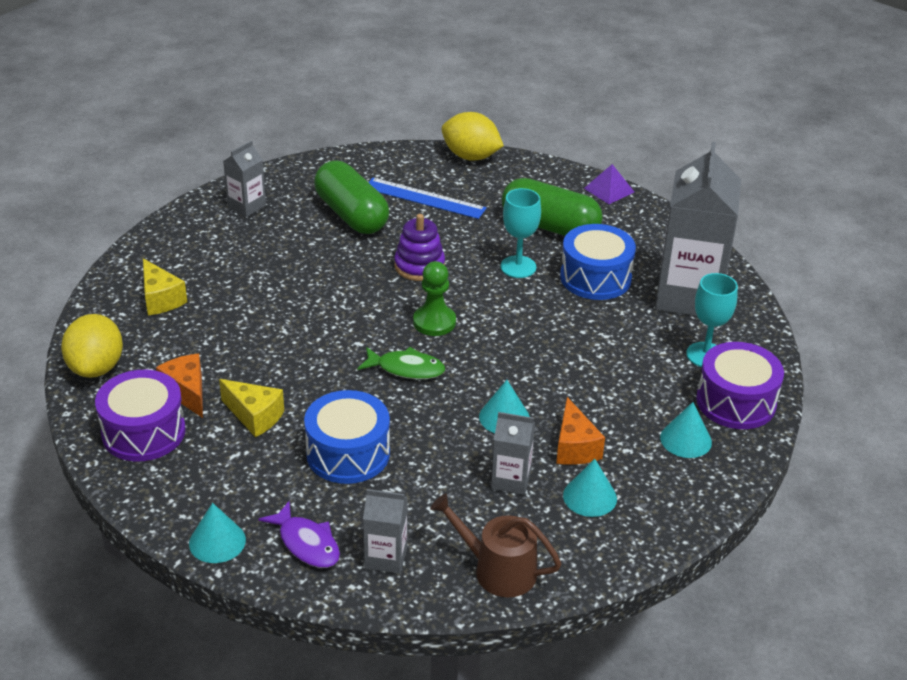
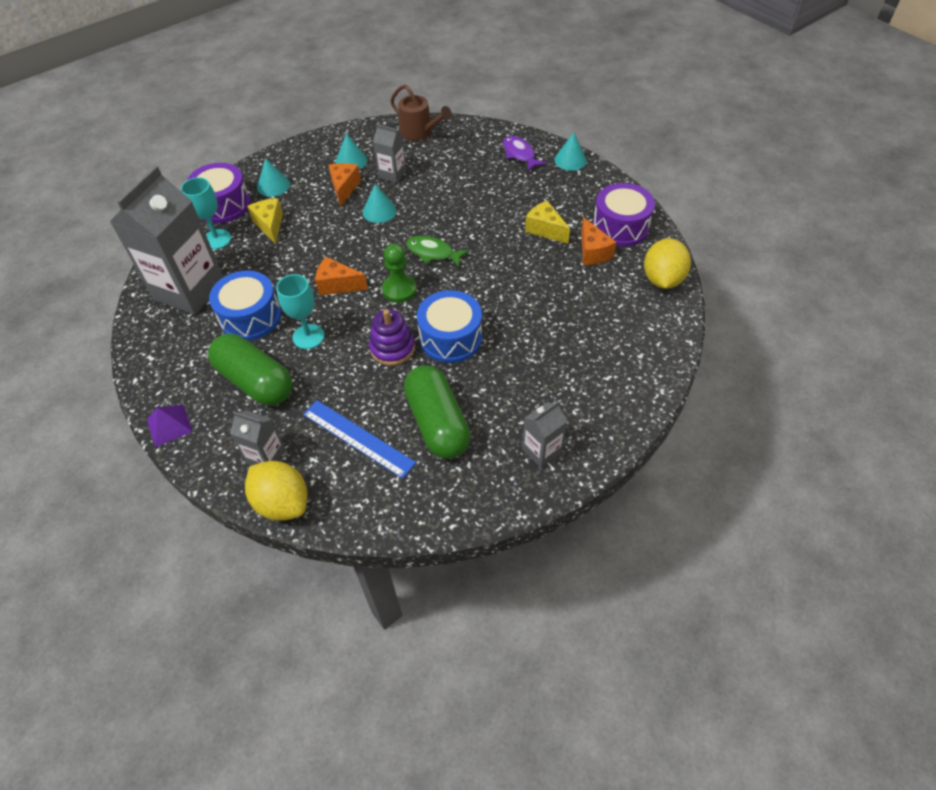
camera: 165 degrees left, 15 degrees up
yellow cheese [143,258,187,315] -> yellow cheese moved to [247,198,283,244]
blue drum [304,390,390,484] -> blue drum moved to [417,290,482,363]
grey carton [363,489,408,574] -> grey carton moved to [230,410,286,465]
none -> orange cheese [315,257,368,296]

